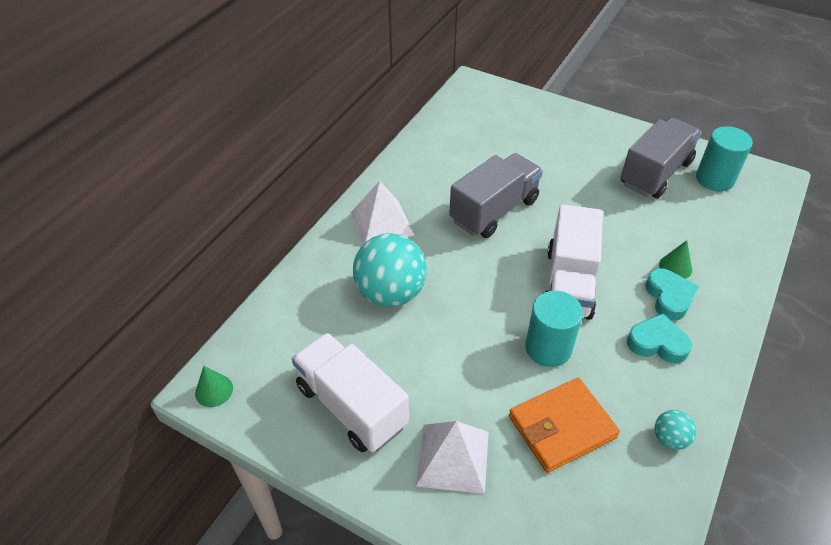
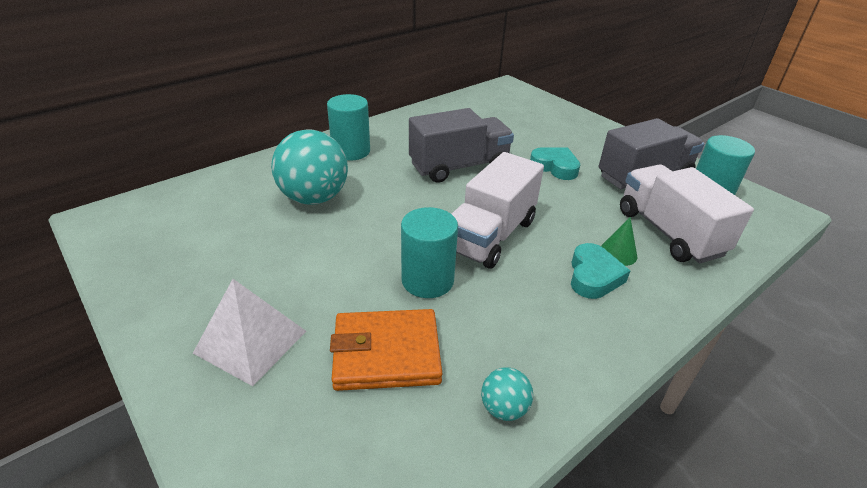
camera: 20 degrees right, 10 degrees down
green cone [195,366,233,407] -> none
white truck [292,333,409,452] -> white truck moved to [620,164,754,263]
white pyramid [351,181,414,244] -> turquoise cylinder [327,94,370,161]
turquoise heart [627,313,692,364] -> turquoise heart moved to [530,147,580,180]

